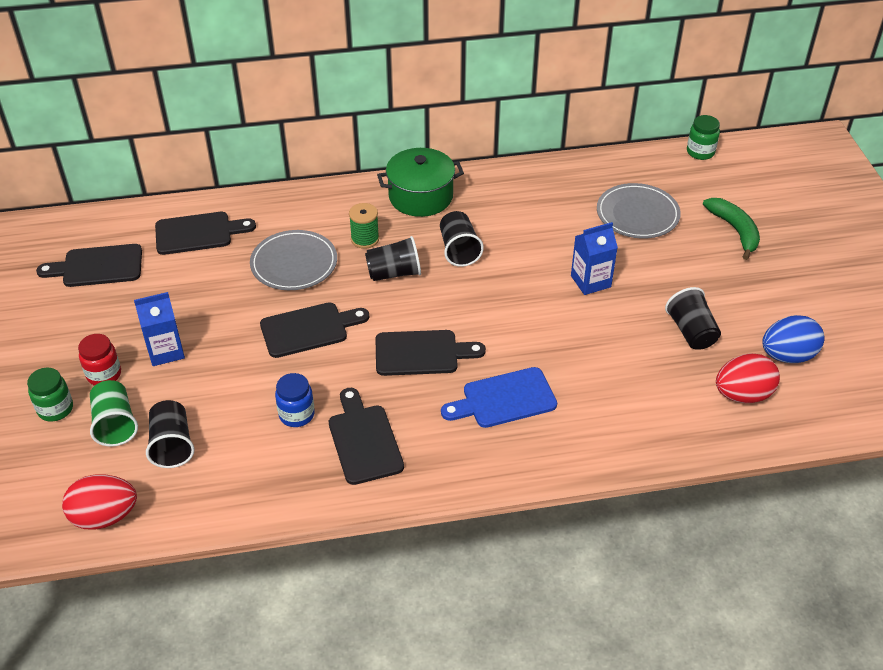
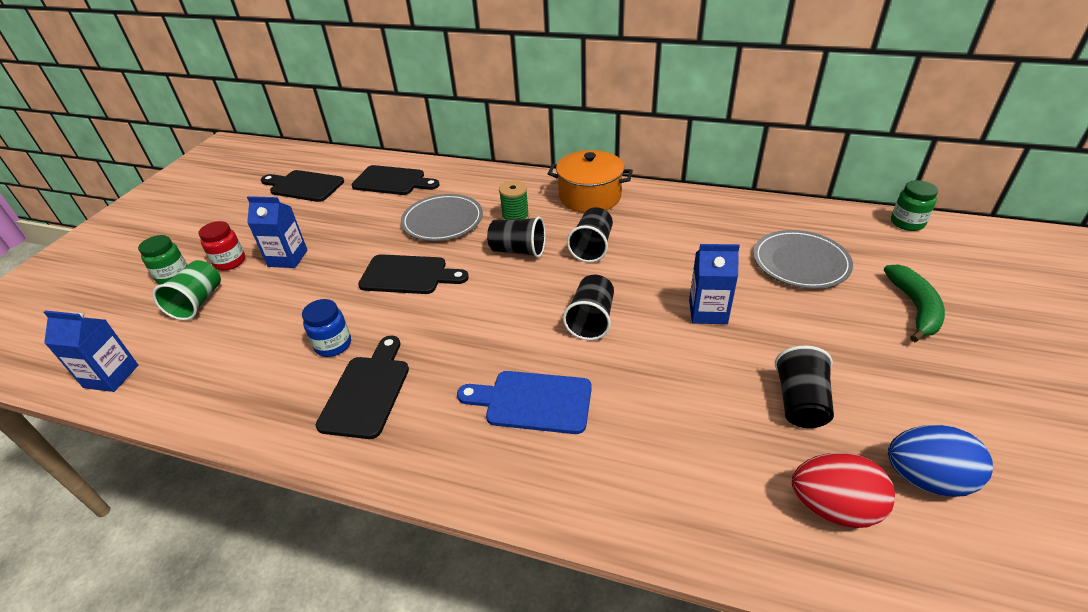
camera: 30 degrees right, 5 degrees down
red egg [62,474,137,530] -> blue carton [44,310,138,392]
black cup [146,400,194,468] -> black cup moved to [563,275,614,340]
black cutting board [376,330,486,376] -> none
green pot [377,148,464,217] -> orange pot [548,150,633,213]

